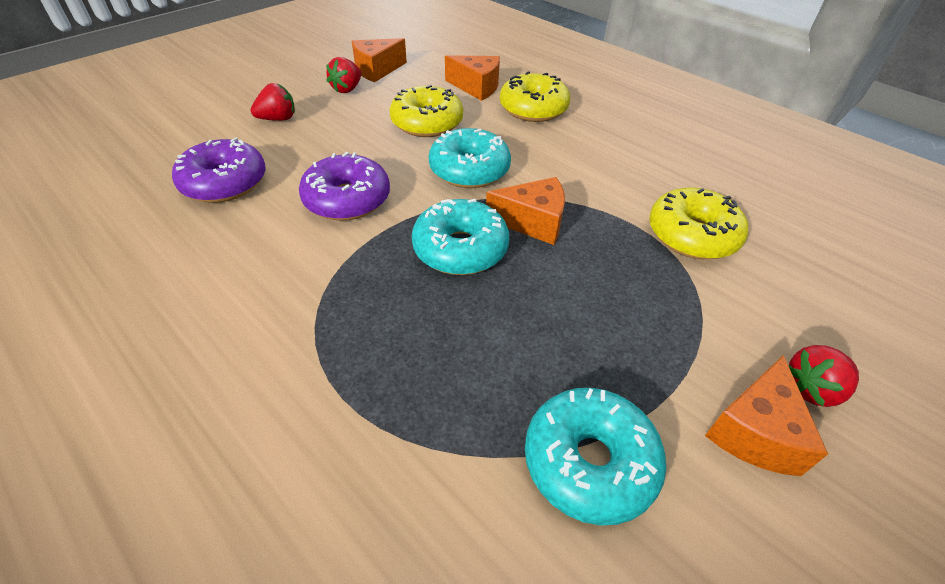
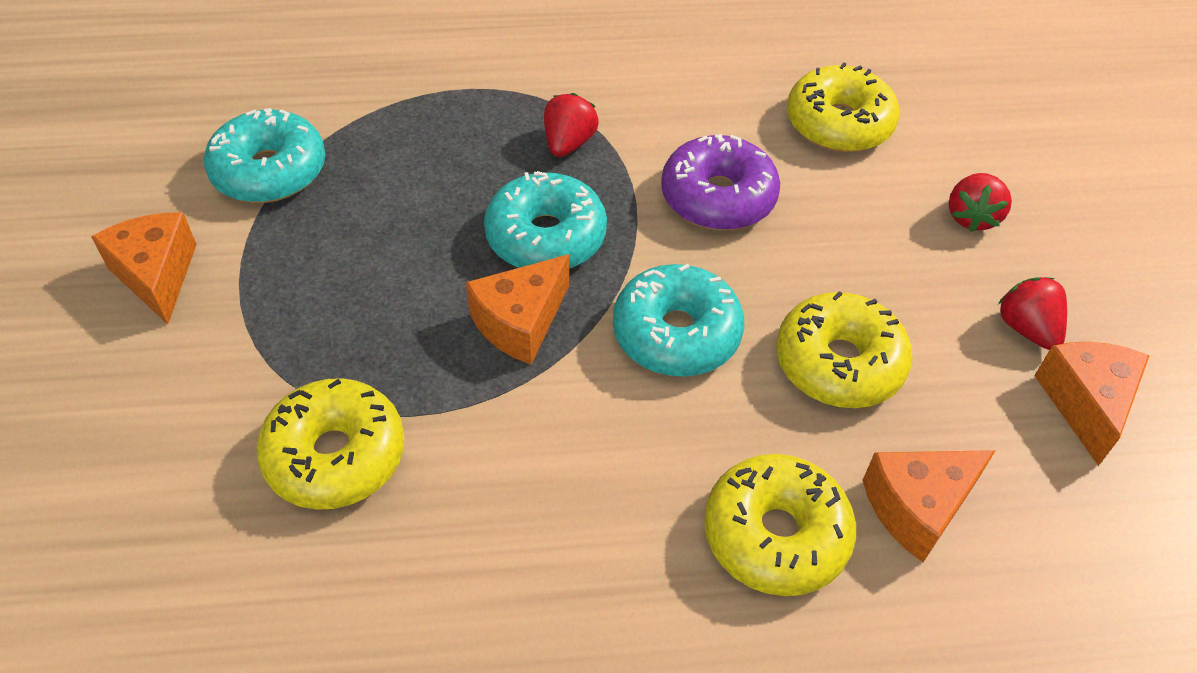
camera: 130 degrees right, 5 degrees up
purple donut [172,138,266,203] -> yellow donut [787,62,899,152]
red strawberry [788,345,859,407] -> red strawberry moved to [544,93,599,157]

